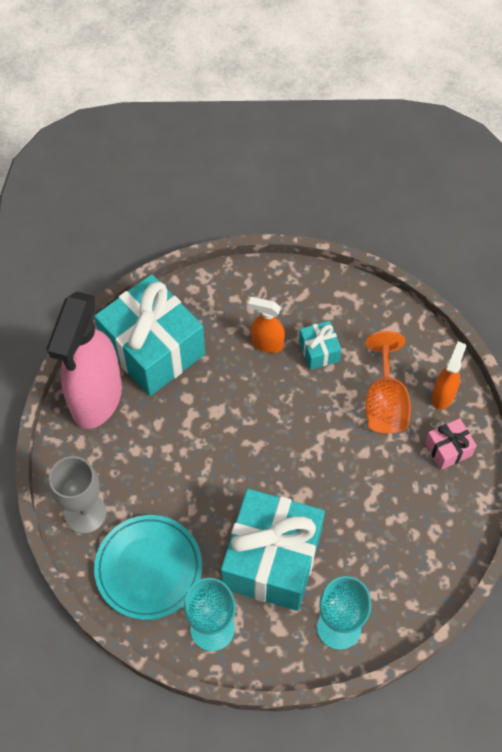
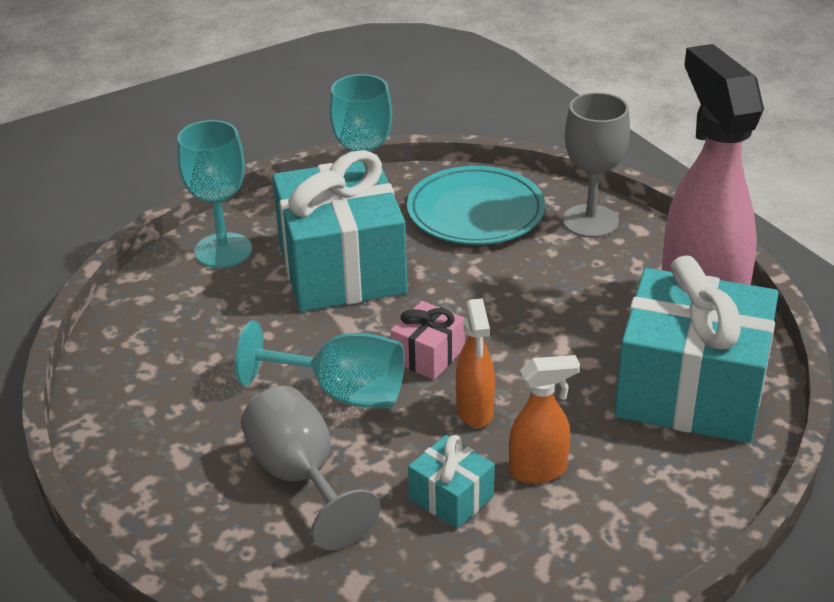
camera: 150 degrees right, 25 degrees down
orange goblet [365,331,411,433] -> grey goblet [241,386,380,550]
pink gift [425,418,477,470] -> pink gift moved to [390,301,465,380]
orange spray bottle [432,341,466,410] -> orange spray bottle moved to [456,298,495,428]
none -> turquoise goblet [235,321,404,408]

